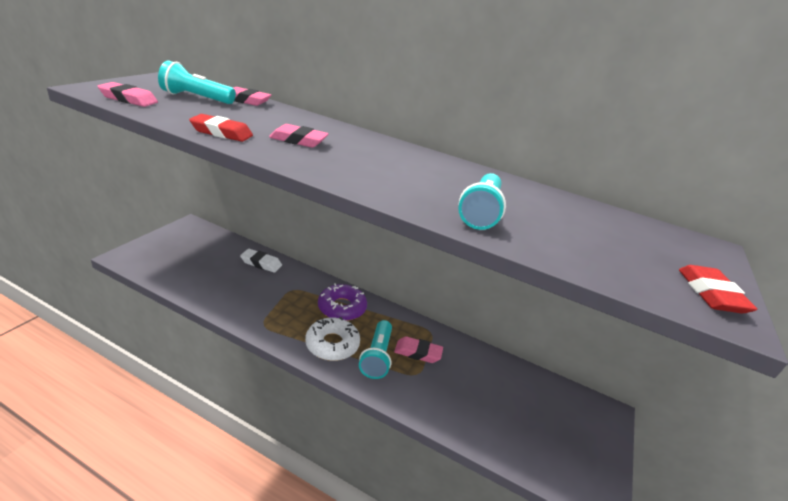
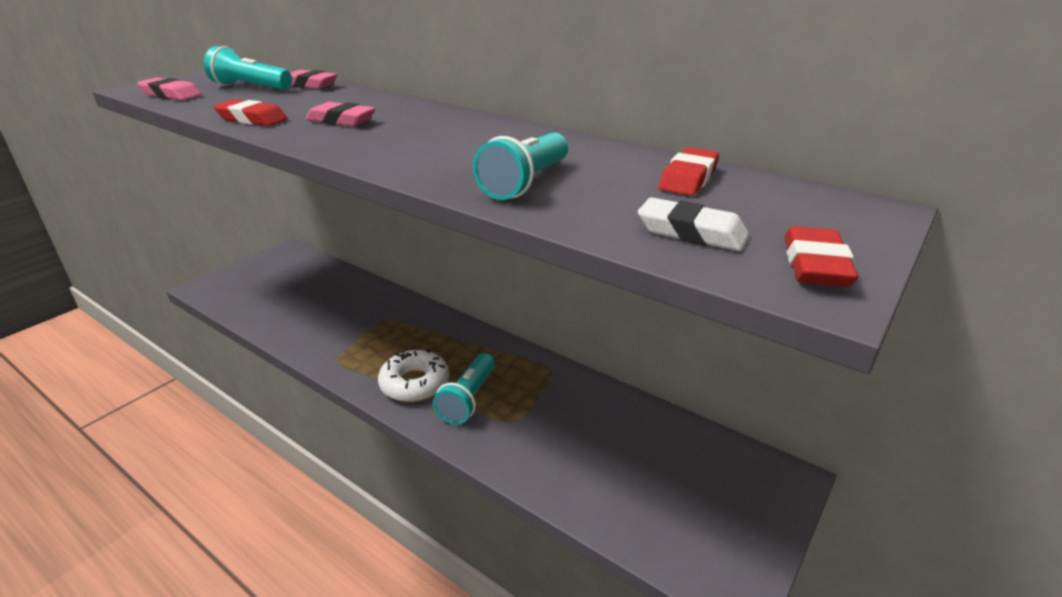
camera: 15 degrees right, 0 degrees up
white eraser [240,249,282,273] -> white eraser moved to [638,197,749,251]
purple donut [318,283,367,321] -> none
pink eraser [394,337,443,363] -> none
none -> red eraser [659,147,719,196]

